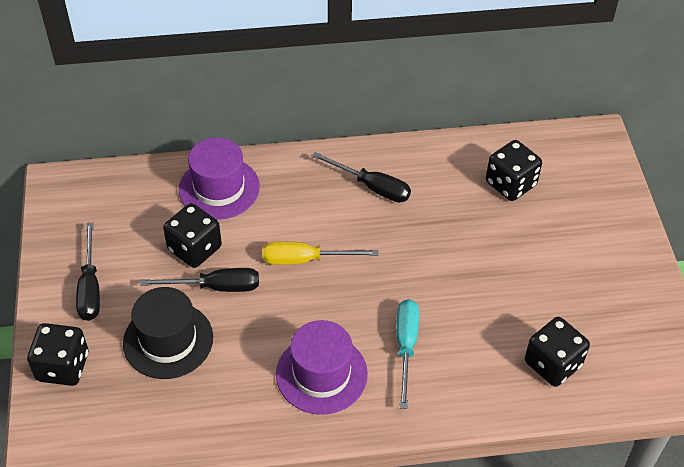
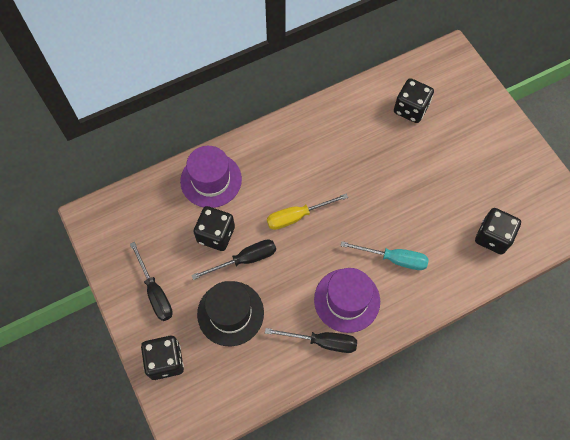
camera: 20 degrees left, 15 degrees up
black screwdriver [312,152,411,202] -> black screwdriver moved to [265,328,357,353]
turquoise screwdriver [396,299,419,409] -> turquoise screwdriver turned 120 degrees clockwise [341,241,429,270]

